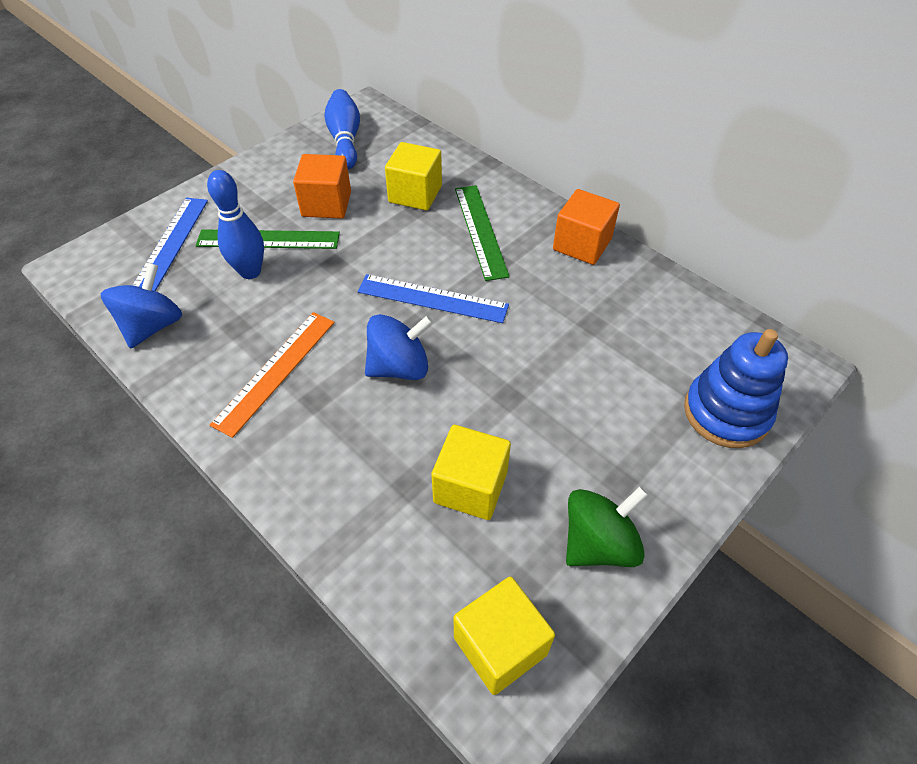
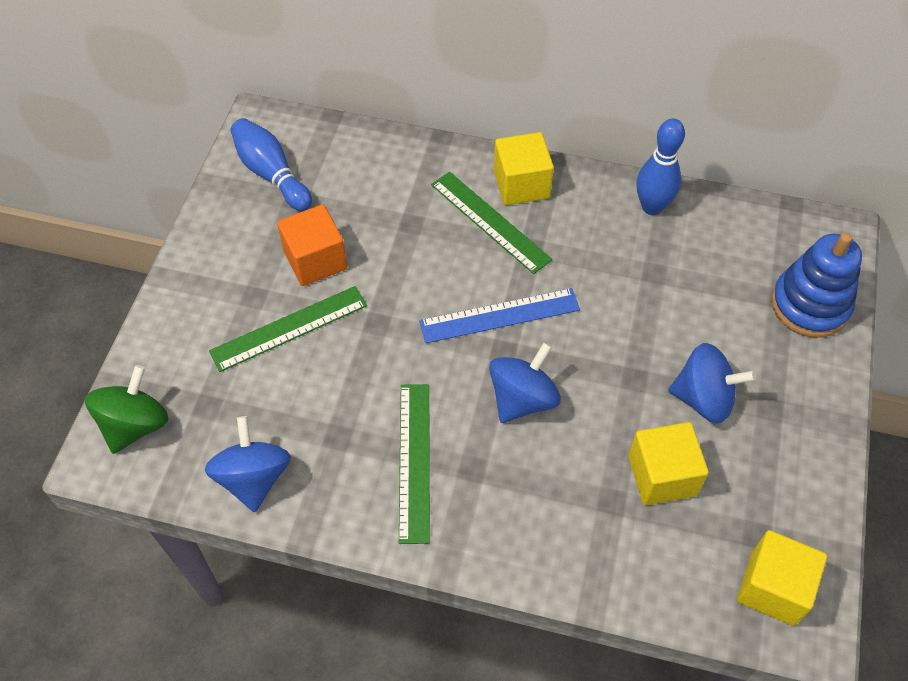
camera: 30 degrees left, 5 degrees up
blue ruler [133,198,208,291] -> none
blue bowling pin [207,170,264,279] -> blue bowling pin moved to [636,119,685,215]
orange ruler [210,312,334,438] -> green ruler [399,384,430,544]
yellow cube [385,142,442,211] -> yellow cube moved to [494,132,554,205]
orange cube [553,189,620,265] -> none
green spinning top [566,486,648,567] -> green spinning top moved to [85,365,168,454]
none -> blue spinning top [668,343,757,423]

